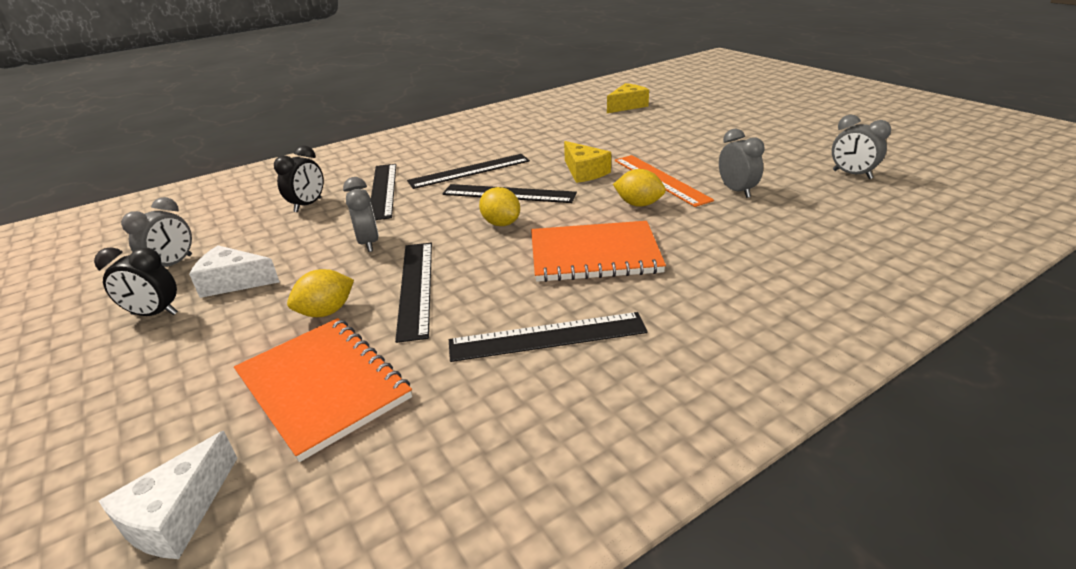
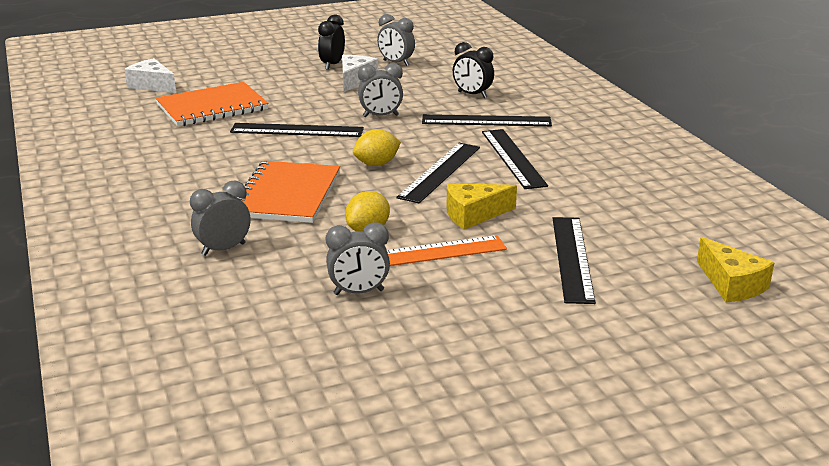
camera: 100 degrees right, 5 degrees down
yellow lemon [287,269,354,317] -> none
black ruler [449,312,648,362] -> black ruler moved to [553,217,596,304]
grey clock [832,114,891,179] -> grey clock moved to [190,180,250,256]

